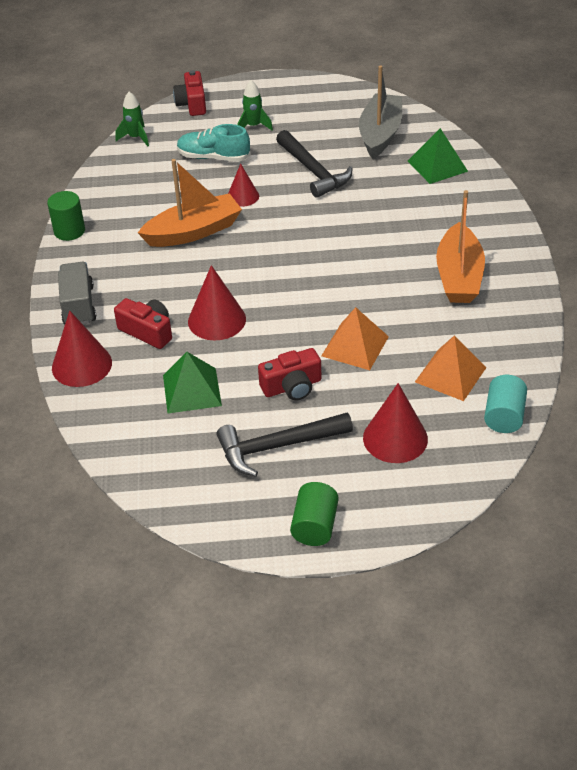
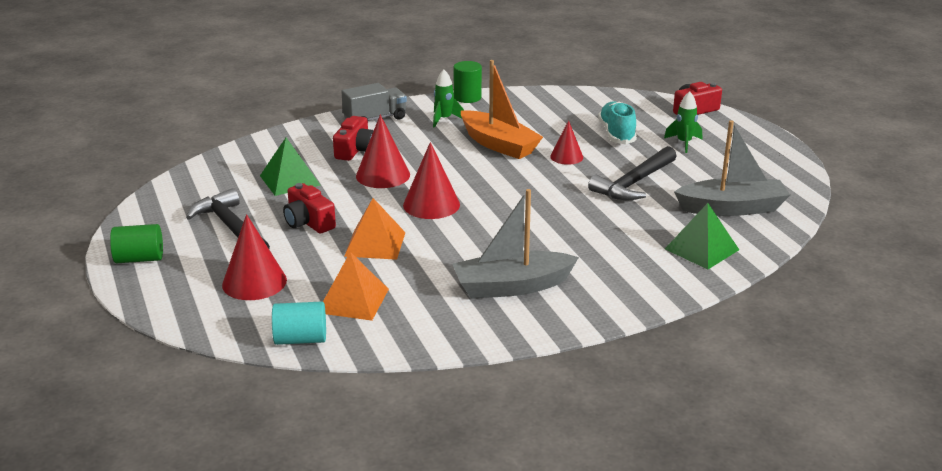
camera: 70 degrees right, 15 degrees down
red cone [52,310,112,387] -> red cone moved to [403,142,460,219]
green rocket [116,92,149,147] -> green rocket moved to [433,69,464,128]
orange boat [436,190,485,303] -> grey boat [452,189,579,299]

